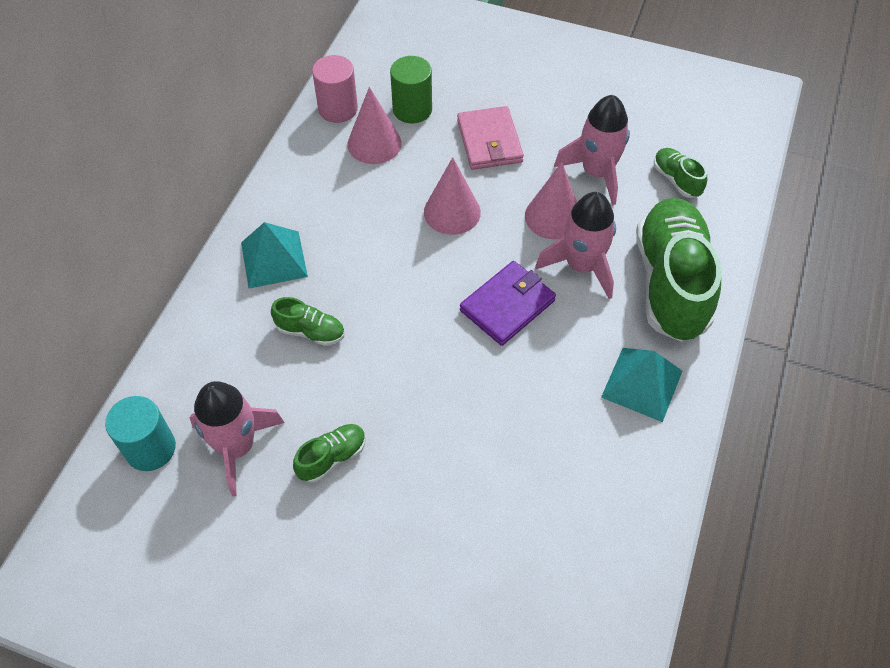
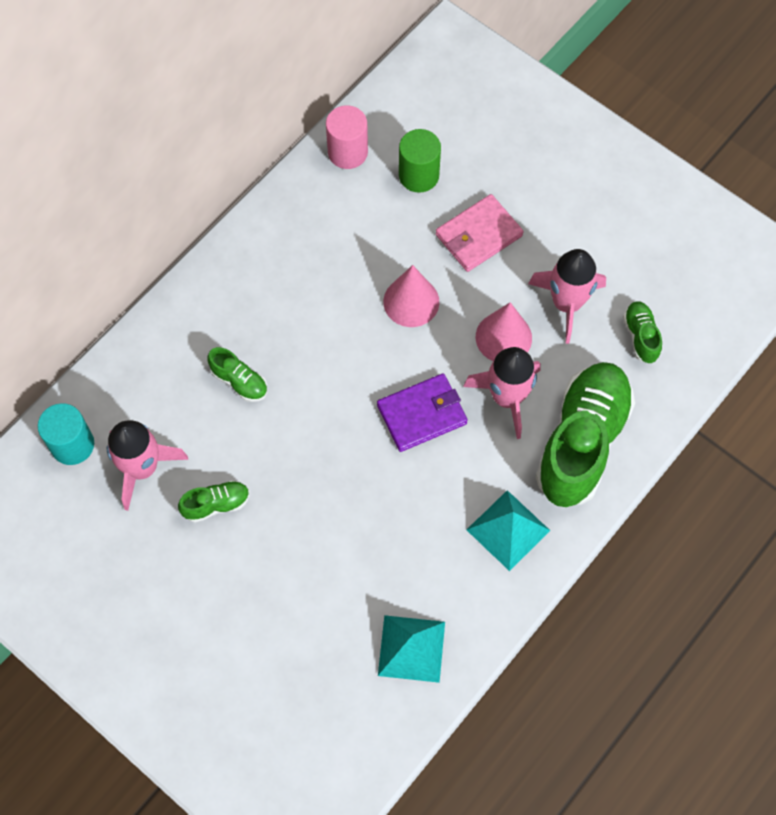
camera: 20 degrees right, 10 degrees up
turquoise pyramid [241,222,308,289] -> turquoise pyramid moved to [378,615,445,683]
pink cone [348,87,402,164] -> none
pink wallet [457,106,524,170] -> pink wallet turned 45 degrees clockwise [436,194,523,272]

